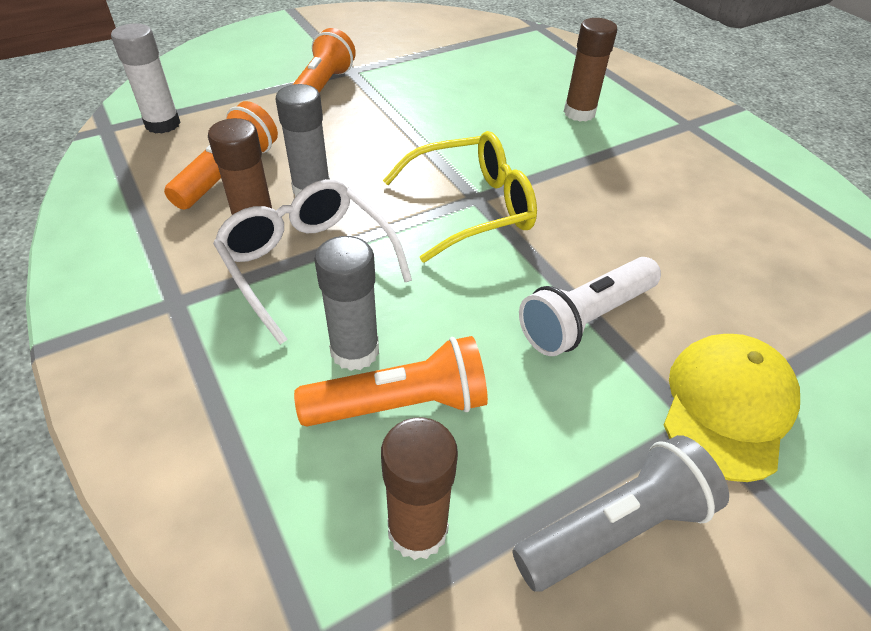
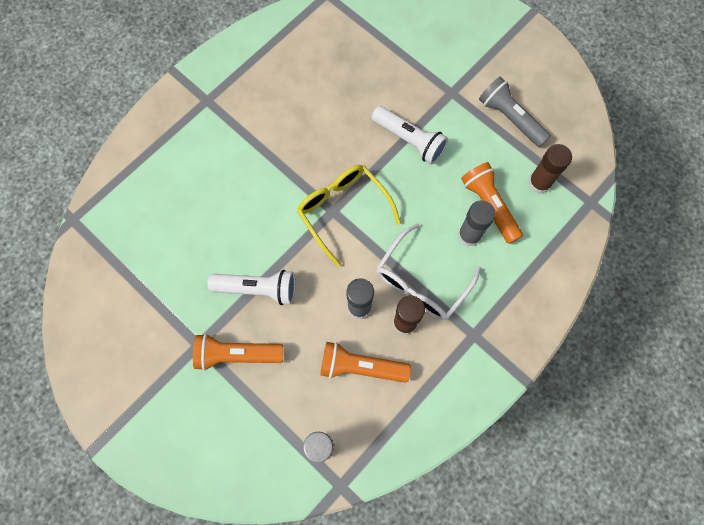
camera: 105 degrees left, 25 degrees up
brown glue stick [564,18,617,122] -> none
yellow cap [664,334,800,482] -> none
none -> white flashlight [207,270,295,305]

